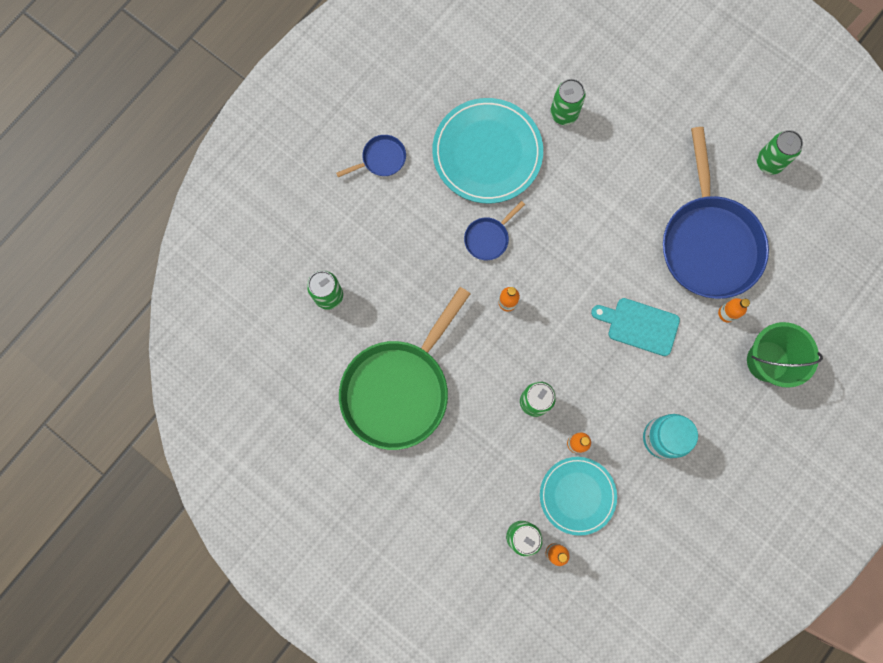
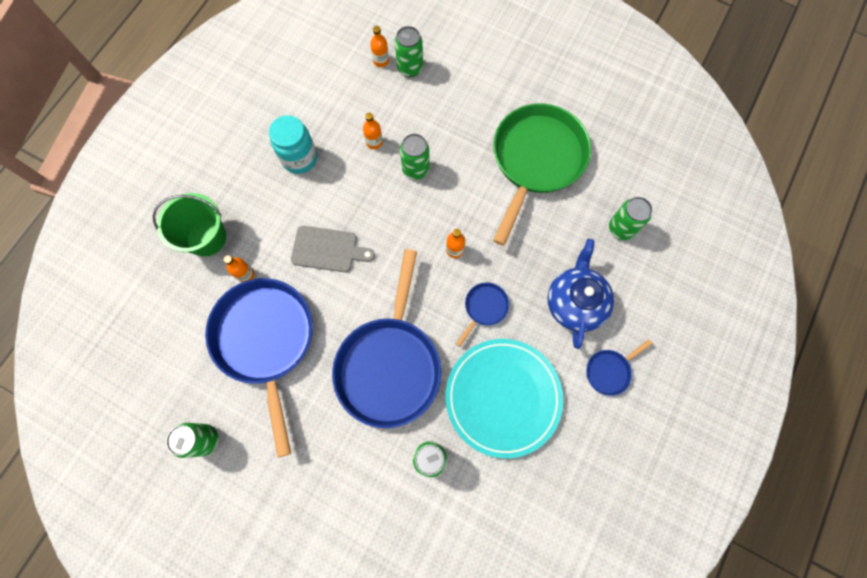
camera: 170 degrees right, 5 degrees down
turquoise plate [540,457,617,536] -> none
turquoise cutting board [591,298,680,356] -> grey cutting board [291,226,375,272]
none -> blue pan [332,249,441,428]
none -> blue teapot [548,239,614,349]

